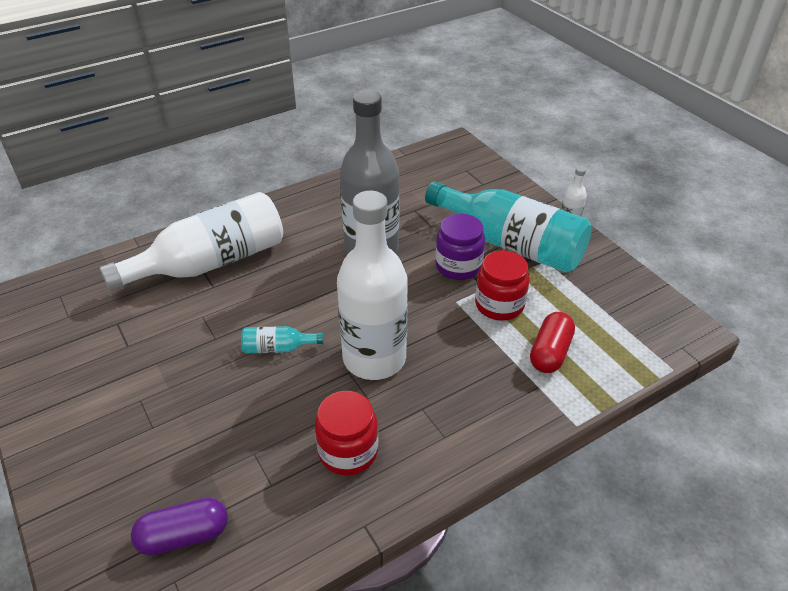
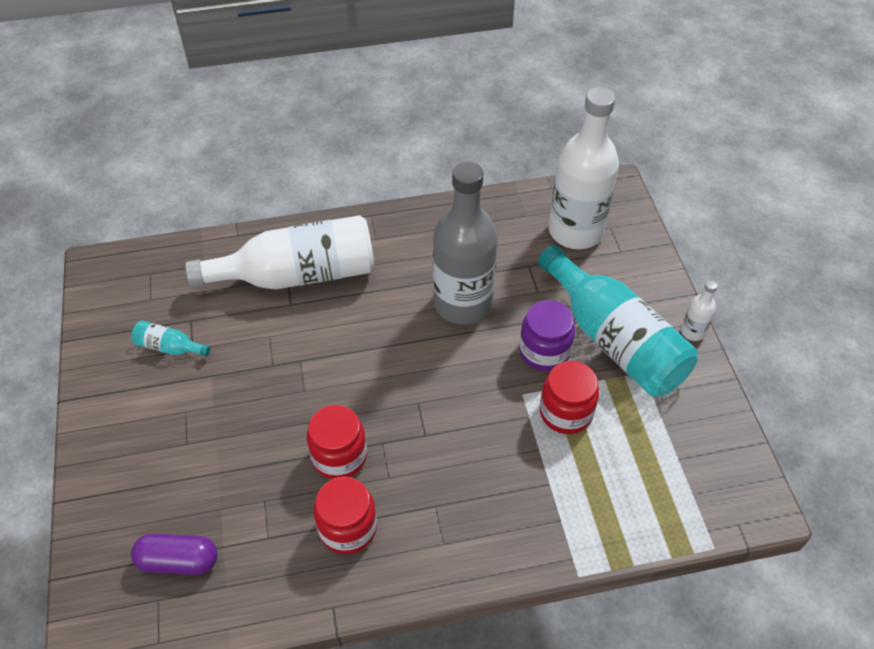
camera: 20 degrees right, 10 degrees up
turquoise bottle [241,326,324,354] -> turquoise bottle moved to [131,321,211,357]
white bottle [337,191,408,380] -> white bottle moved to [549,87,619,249]
red capsule [530,312,575,373] -> none
none -> red jar [307,405,367,479]

